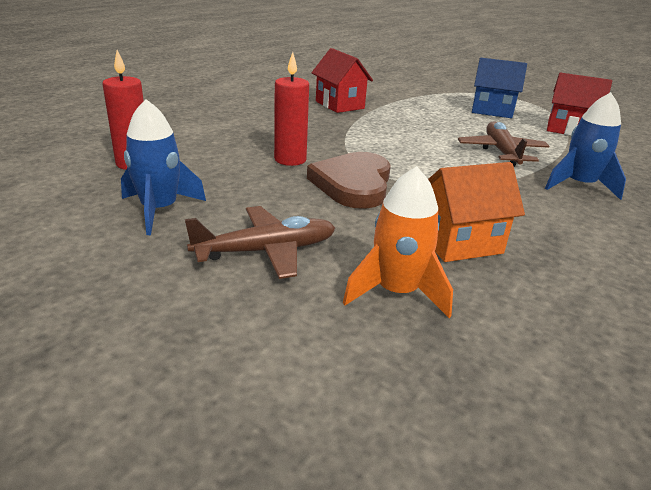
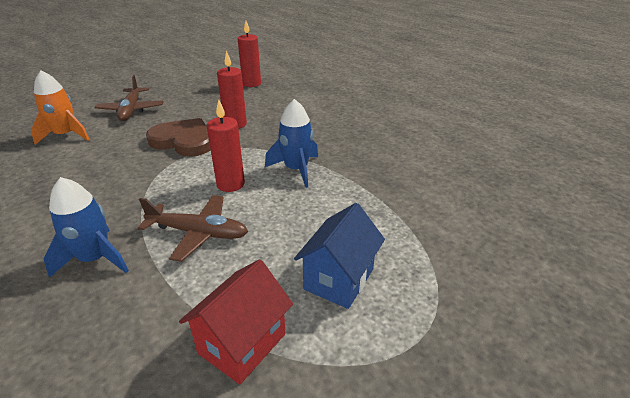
camera: 105 degrees right, 5 degrees up
blue rocket [121,99,206,235] -> blue rocket moved to [265,99,318,188]
red house [312,48,373,113] -> none
orange house [428,162,525,262] -> none
none -> red candle [207,99,245,192]

